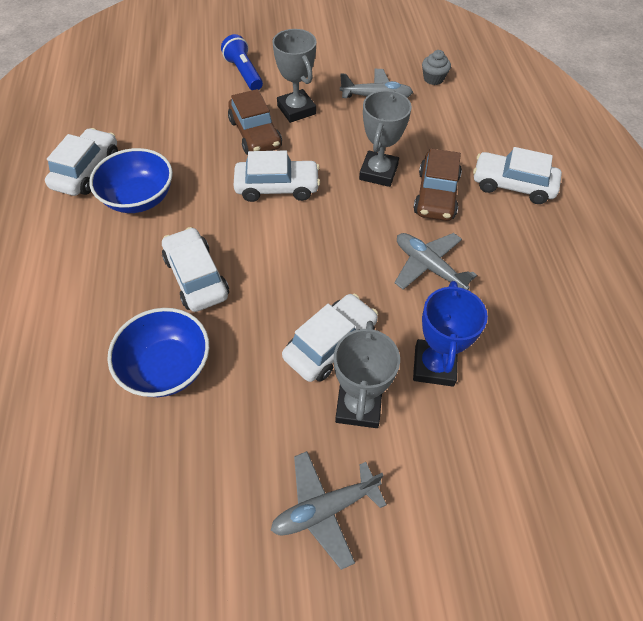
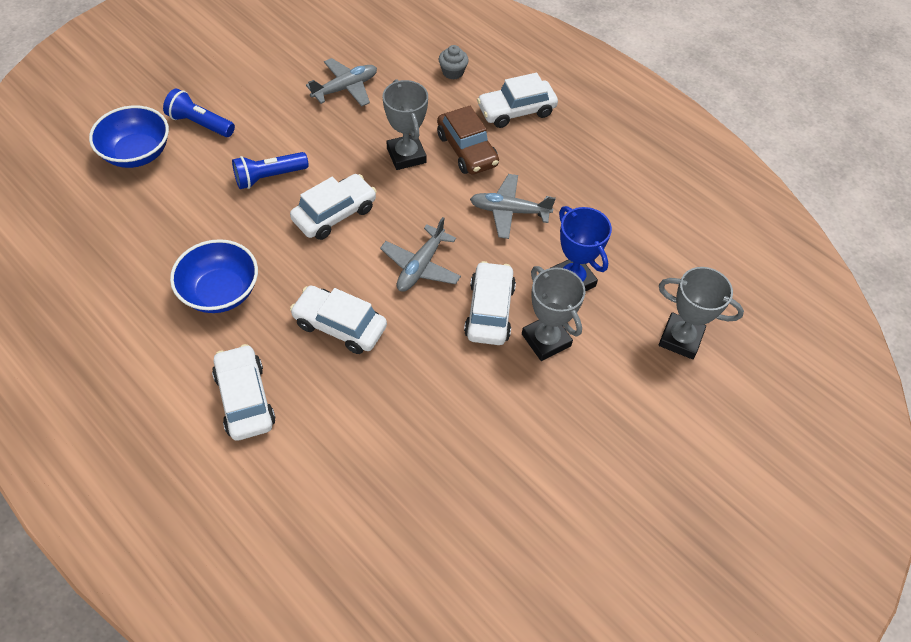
camera: 40 degrees left, 0 degrees up
white car [45,128,118,196] -> white car moved to [212,344,275,441]
blue bowl [107,308,209,397] -> blue bowl moved to [89,105,169,168]
brown car [228,89,282,155] -> blue flashlight [232,152,309,189]
grey plane [270,451,387,570] -> grey plane moved to [380,217,461,292]
grey trophy [272,29,317,123] -> grey trophy moved to [659,267,744,359]
grey cupcake [422,50,451,85] -> grey cupcake moved to [439,45,469,79]

